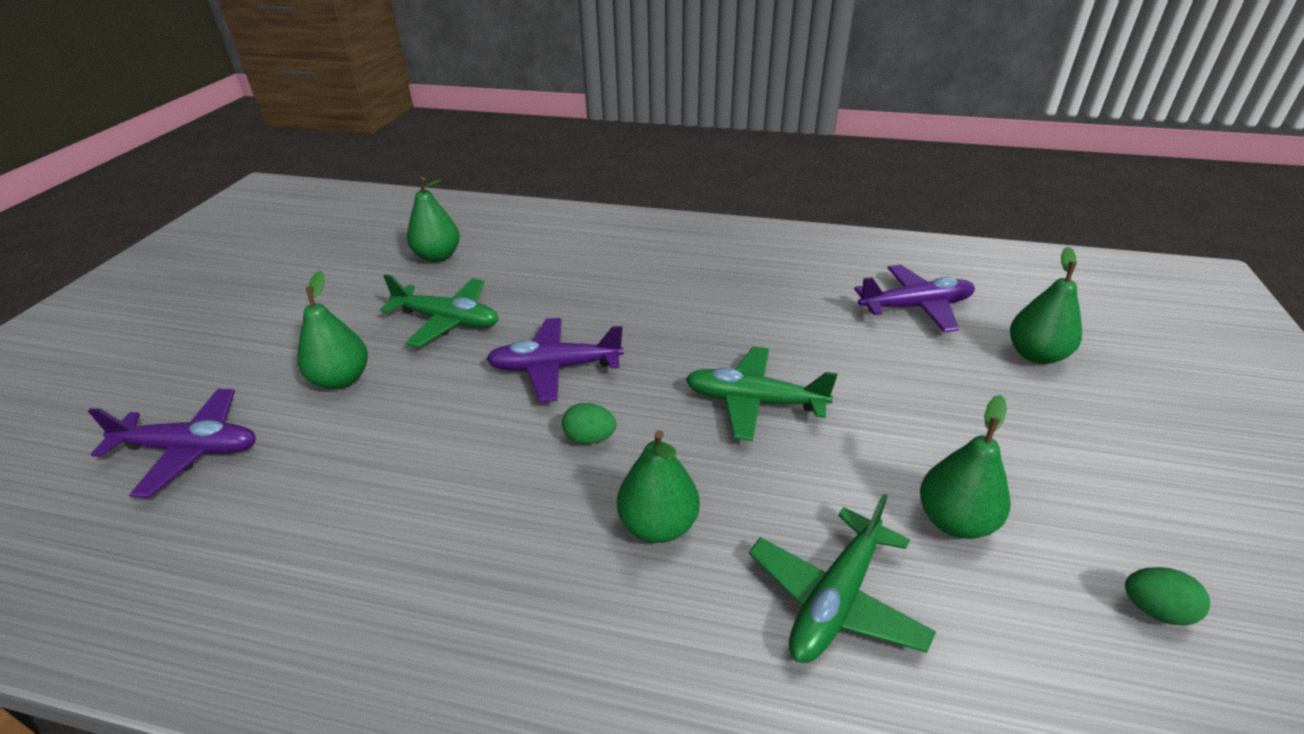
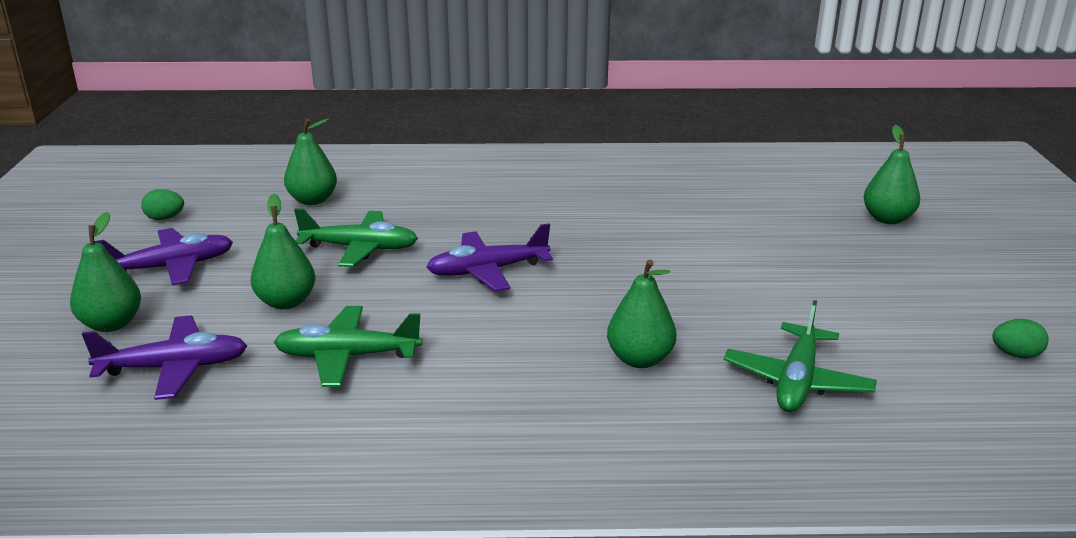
camera: 15 degrees left, 10 degrees down
green egg [562,403,616,444] -> green egg moved to [141,189,184,220]
green plane [686,346,837,441] -> green plane moved to [274,306,422,387]
purple plane [854,265,975,332] -> purple plane moved to [95,228,233,285]
green pear [920,395,1010,539] -> green pear moved to [70,212,141,332]

